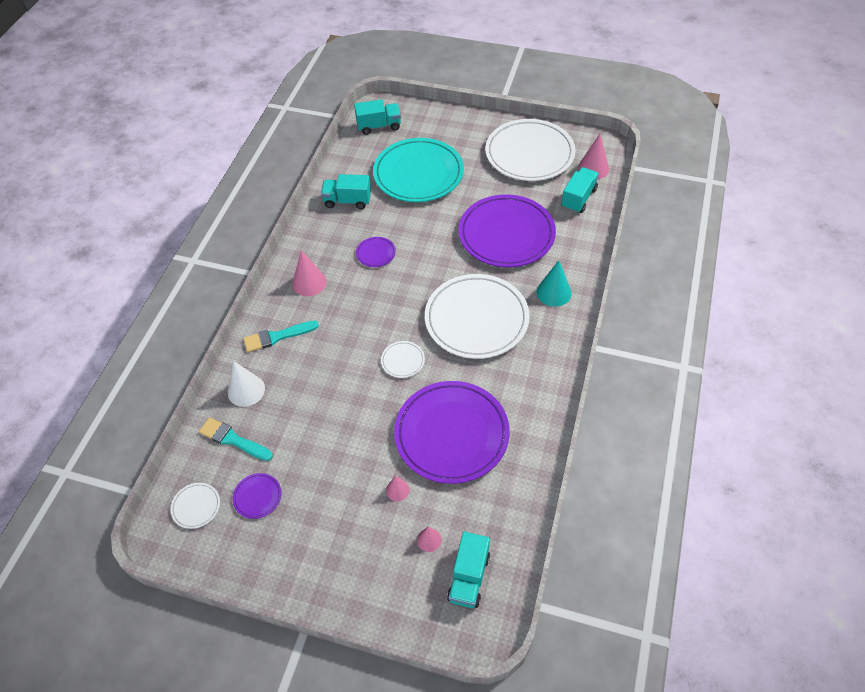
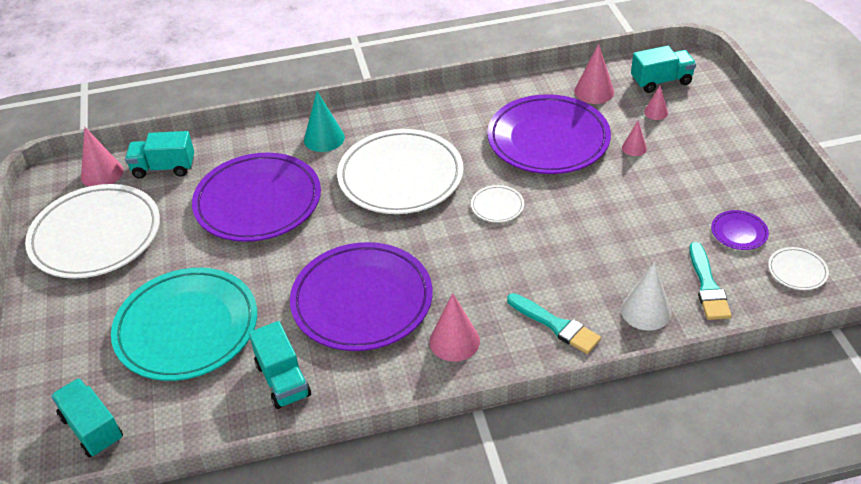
camera: 120 degrees left, 10 degrees down
purple plate [356,237,396,267] -> purple plate [290,242,433,351], size x2.45
none -> pink cone [574,44,614,104]

